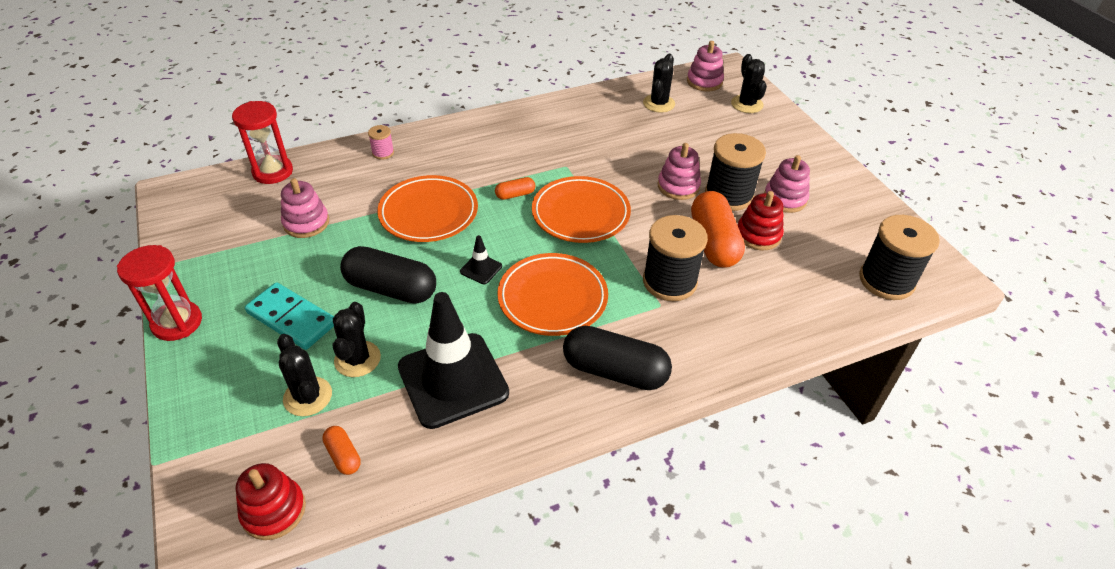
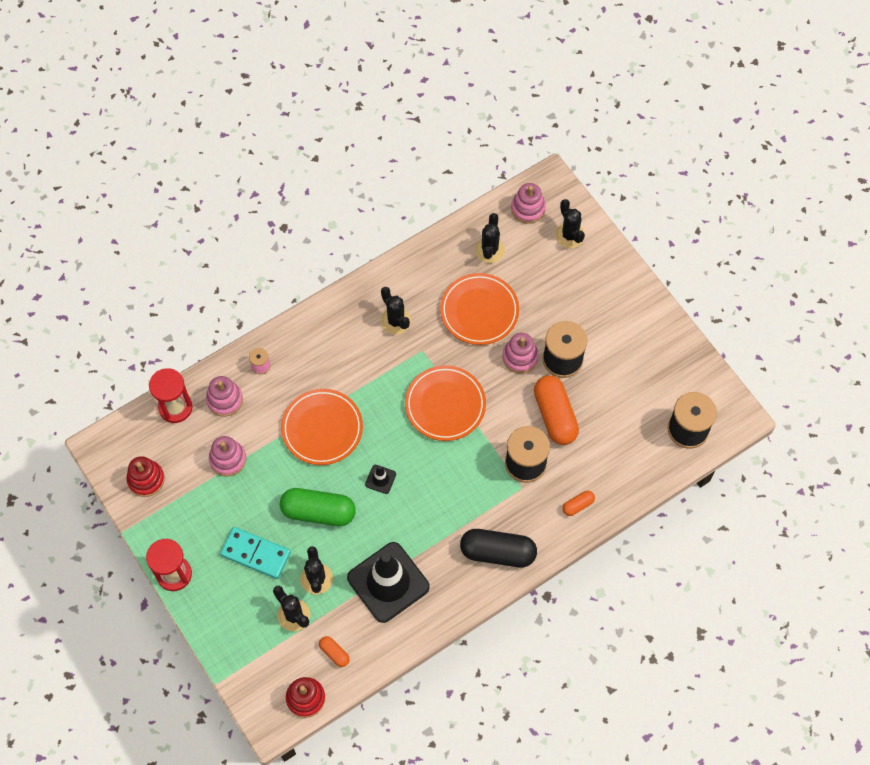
camera: 10 degrees left, 20 degrees up
black capsule [340,246,436,303] -> green capsule [280,488,356,526]
orange capsule [495,177,536,200] -> orange capsule moved to [562,491,595,516]
orange plate [497,253,608,336] -> orange plate moved to [440,273,519,345]
red stacking toy [738,191,784,250] -> red stacking toy moved to [127,456,165,497]
pink stacking toy [764,155,810,213] -> pink stacking toy moved to [206,376,243,417]
none -> black cactus [381,287,411,335]

